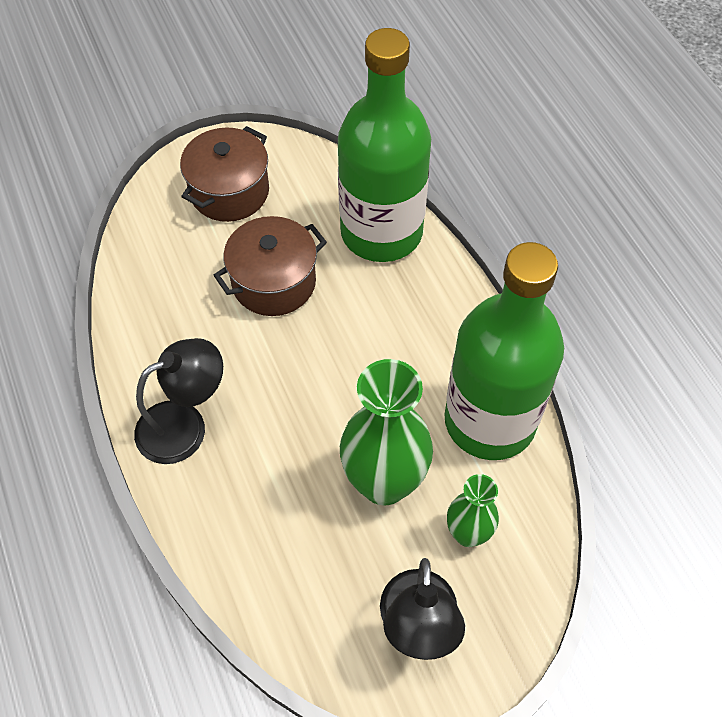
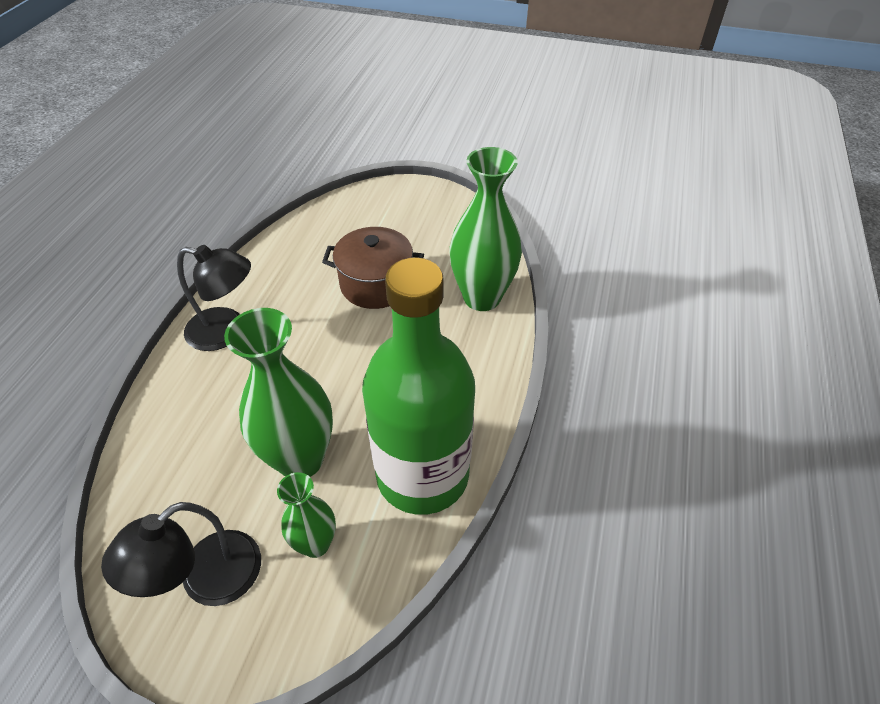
camera: 40 degrees right, 10 degrees down
brown pot [180,126,269,222] -> none
green bottle [338,28,431,262] -> green vase [449,147,522,311]

